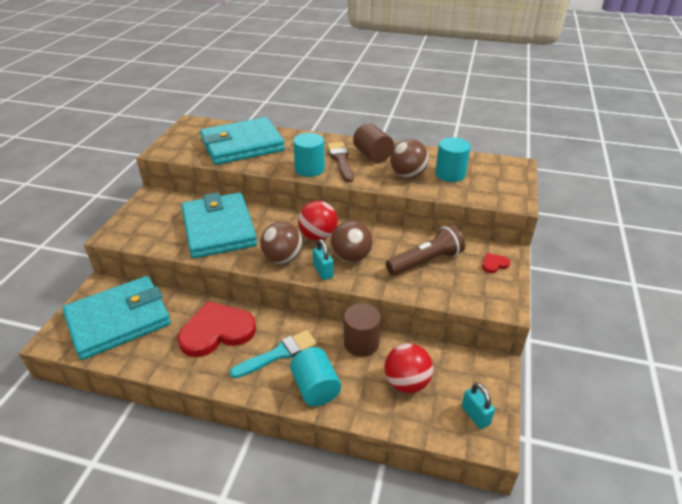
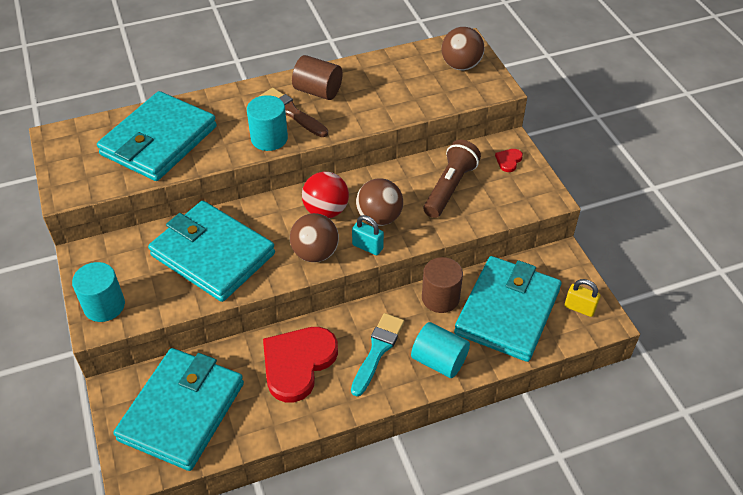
camera: 35 degrees left, 10 degrees up
red ball [384,343,433,393] -> turquoise wallet [454,256,561,362]
brown ball [390,139,429,178] -> brown ball moved to [441,27,485,70]
turquoise cylinder [435,137,471,182] -> turquoise cylinder moved to [72,262,125,322]
turquoise padlock [462,383,495,429] -> yellow padlock [565,279,601,317]

